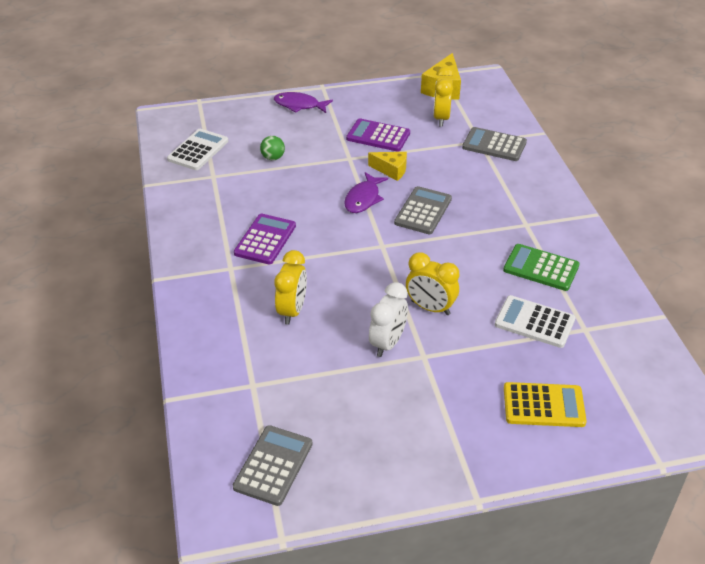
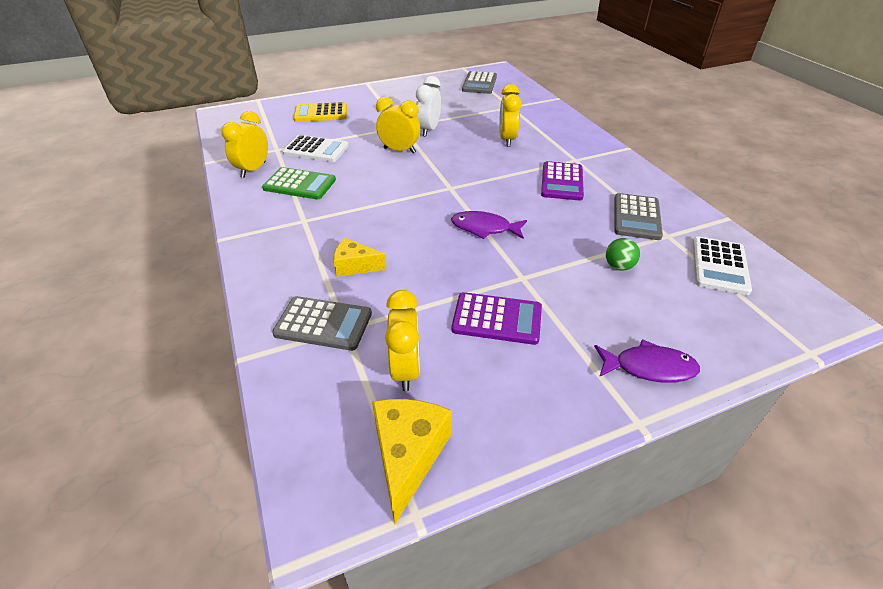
camera: 170 degrees right, 0 degrees up
purple fish [344,172,388,213] -> purple fish turned 90 degrees counterclockwise [451,211,527,239]
yellow cheese [368,152,407,181] -> yellow cheese moved to [334,238,386,277]
grey calculator [394,186,452,234] -> grey calculator moved to [614,193,663,240]
none -> yellow clock [222,111,268,178]

